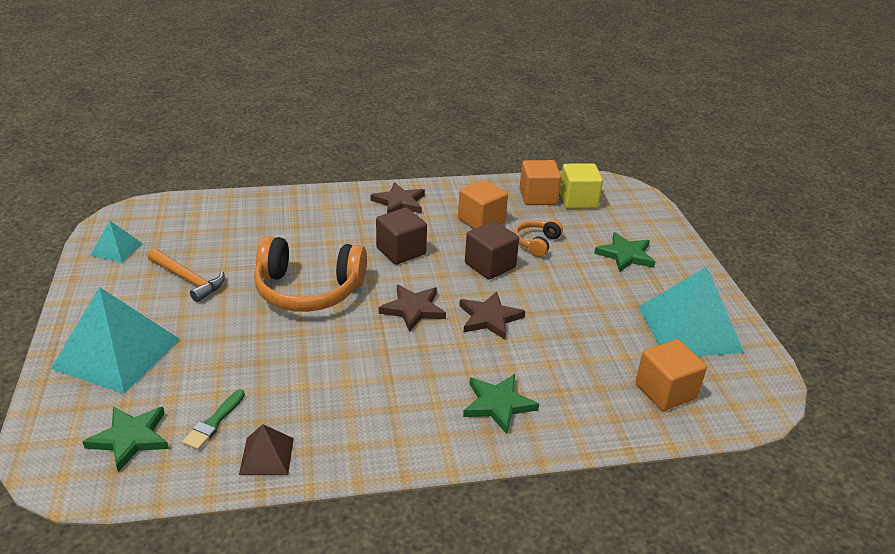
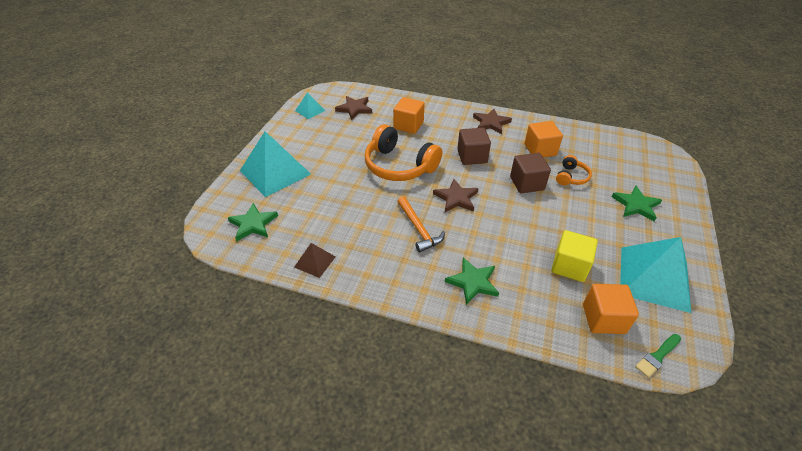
camera: 30 degrees right, 10 degrees up
orange hammer [148,249,225,302] -> orange hammer moved to [397,196,445,252]
green brush [182,389,245,450] -> green brush moved to [635,334,681,378]
brown star [459,291,525,340] -> brown star moved to [335,96,372,120]
orange headphones [515,219,563,257] -> orange headphones turned 150 degrees clockwise [556,155,592,185]
orange cube [520,160,561,205] -> orange cube moved to [393,97,425,134]
yellow cube [559,164,603,209] -> yellow cube moved to [551,230,598,282]

